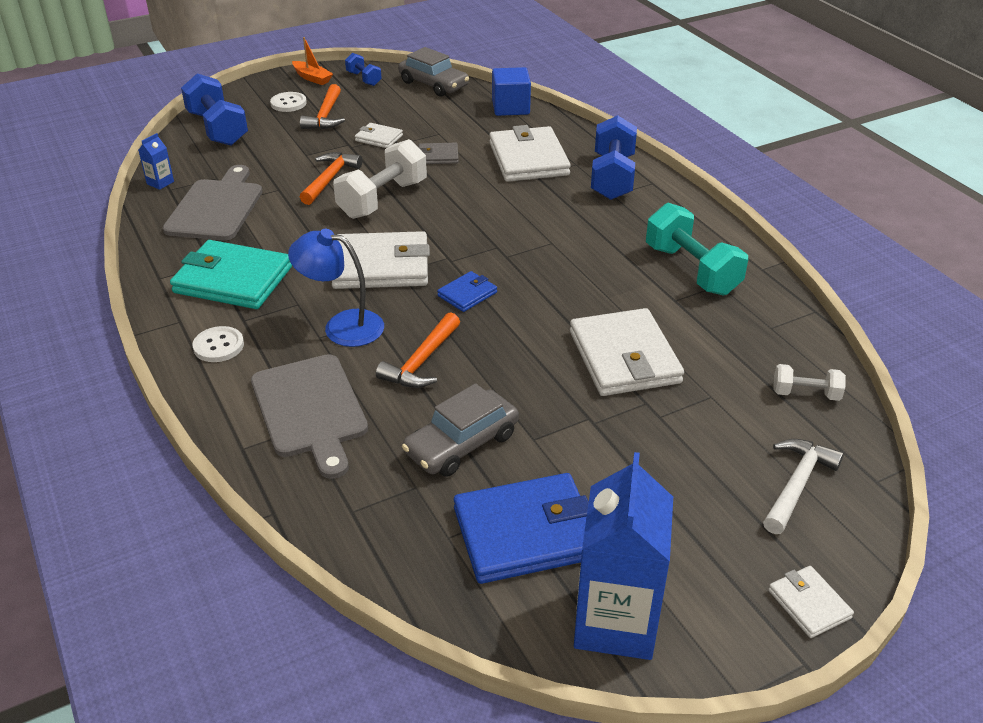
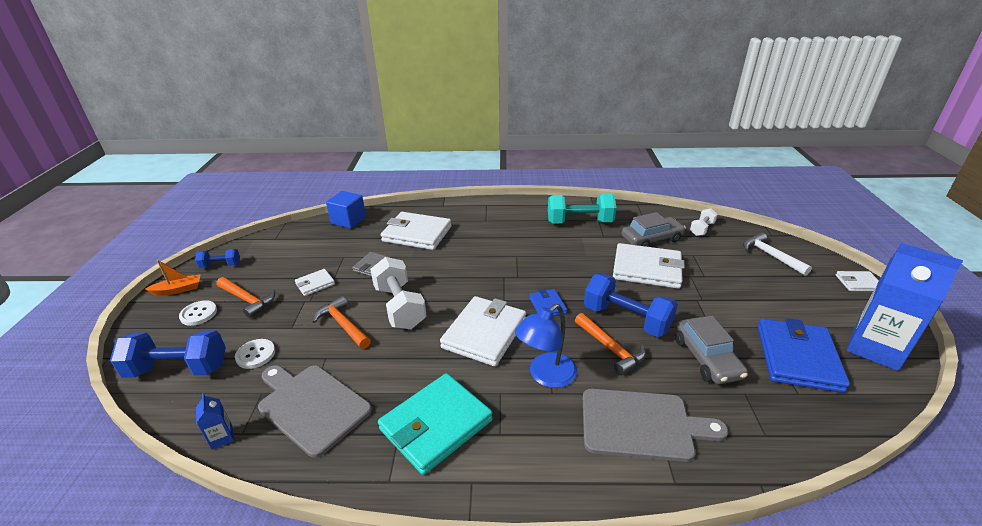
camera: 60 degrees left, 5 degrees down
white button [192,326,244,362] -> white button moved to [235,339,275,369]
grey car [398,47,469,97] -> grey car moved to [622,212,686,247]
blue dumbbell [591,115,637,200] -> blue dumbbell moved to [584,274,678,337]

